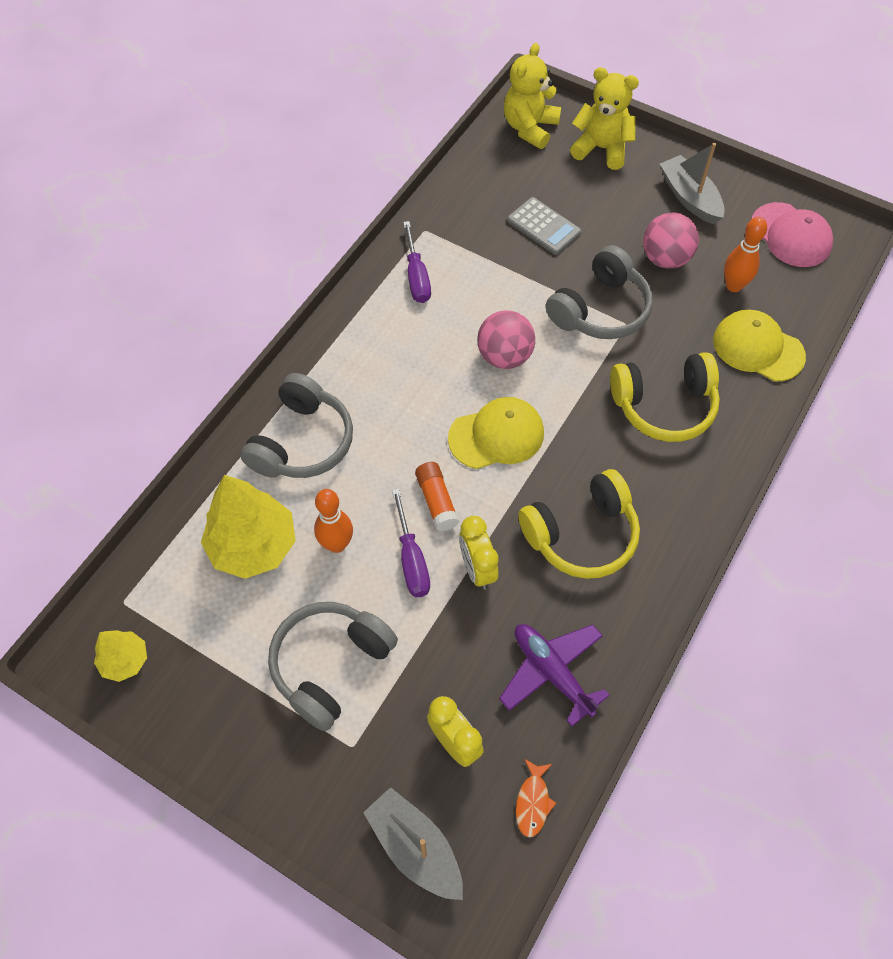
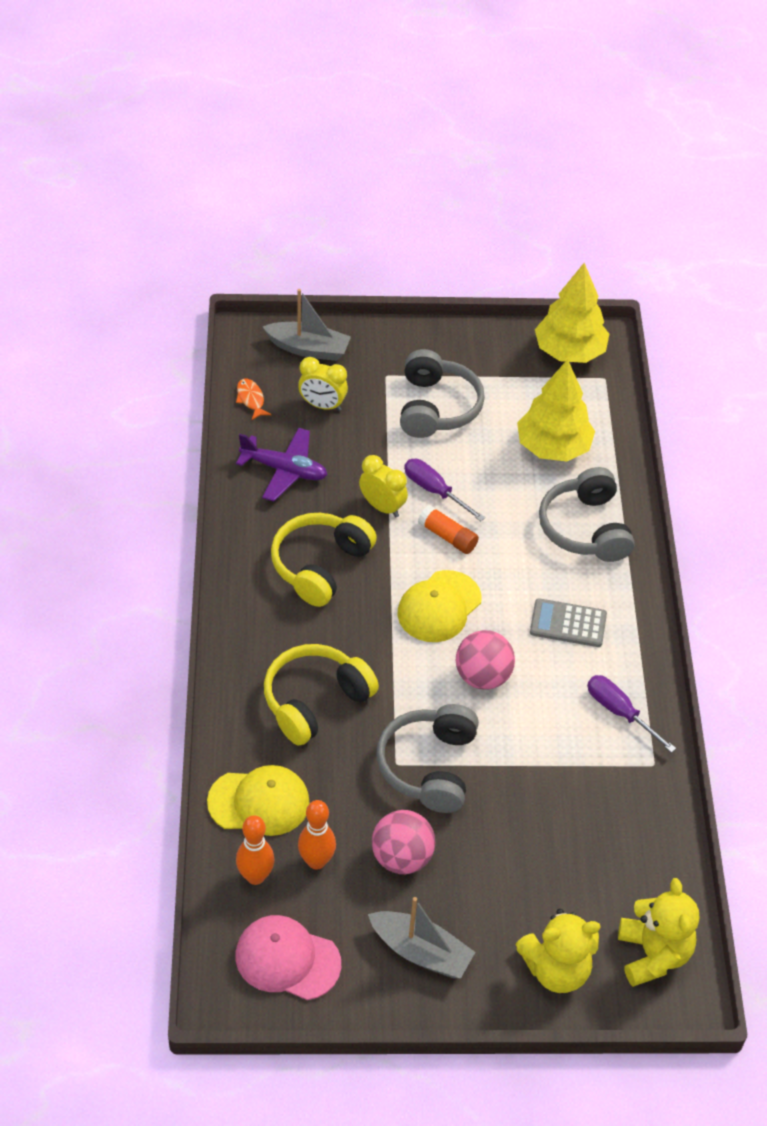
camera: 145 degrees right, 10 degrees down
yellow tree [94,630,147,682] -> yellow tree [535,263,609,363], size x1.88
orange bowling pin [314,489,353,553] -> orange bowling pin moved to [236,815,274,885]
grey calculator [507,197,581,255] -> grey calculator moved to [530,598,607,647]

